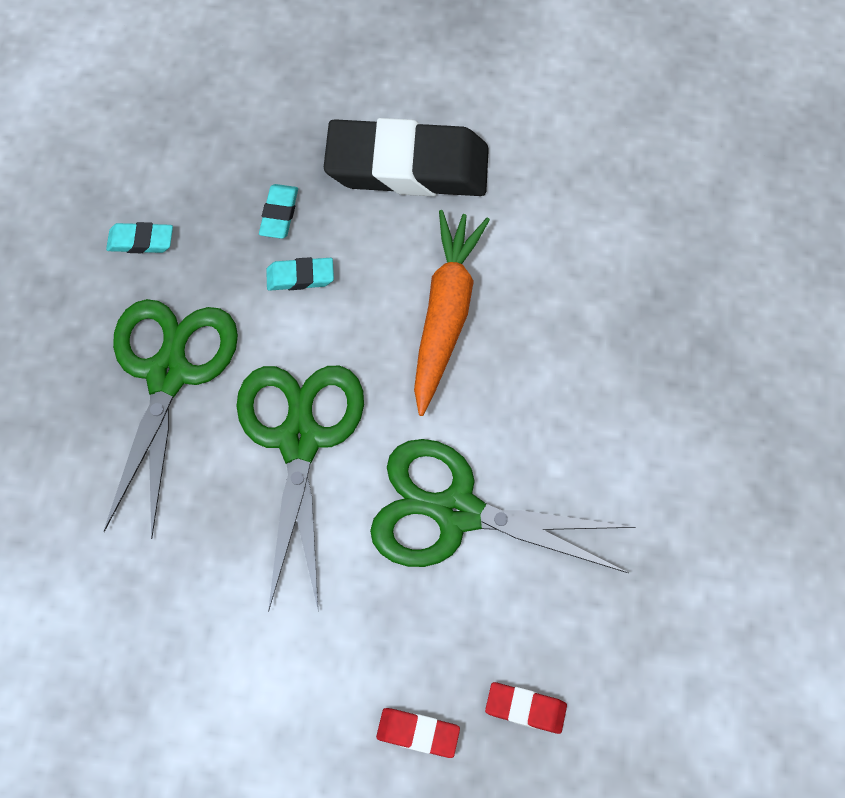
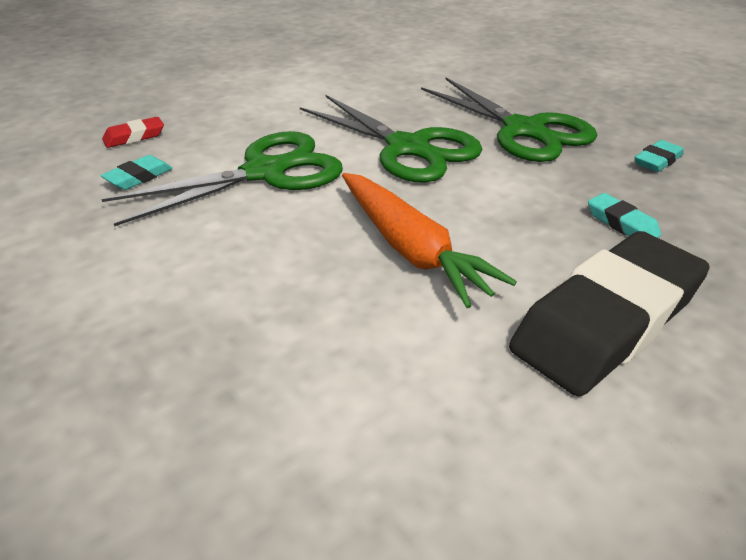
camera: 135 degrees right, 30 degrees down
turquoise eraser [266,257,334,291] -> turquoise eraser moved to [101,155,173,190]
red eraser [376,708,460,758] -> none

